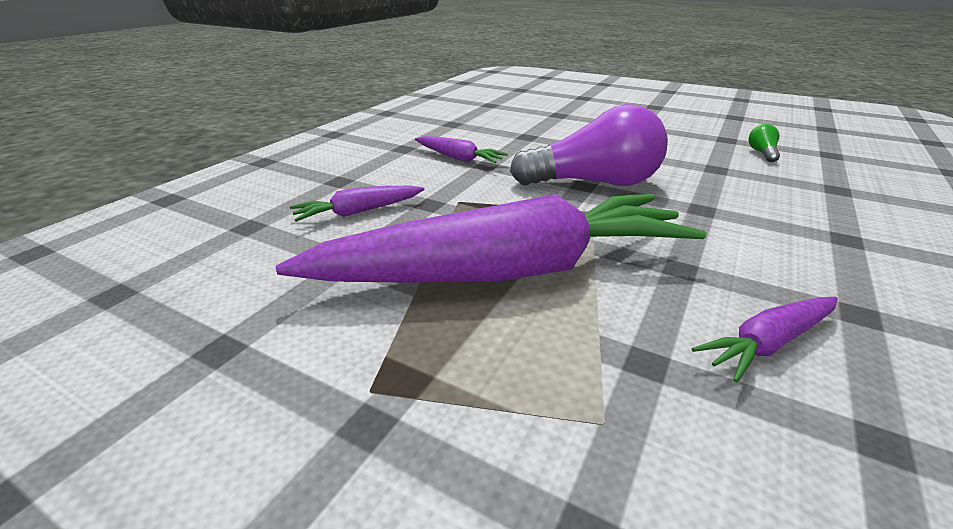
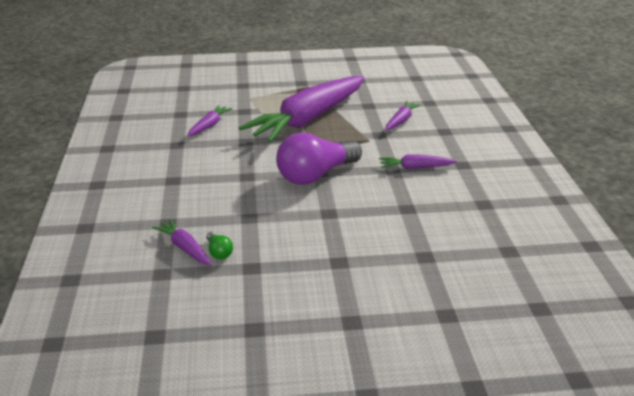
camera: 145 degrees right, 0 degrees up
none -> purple carrot [152,219,212,266]

